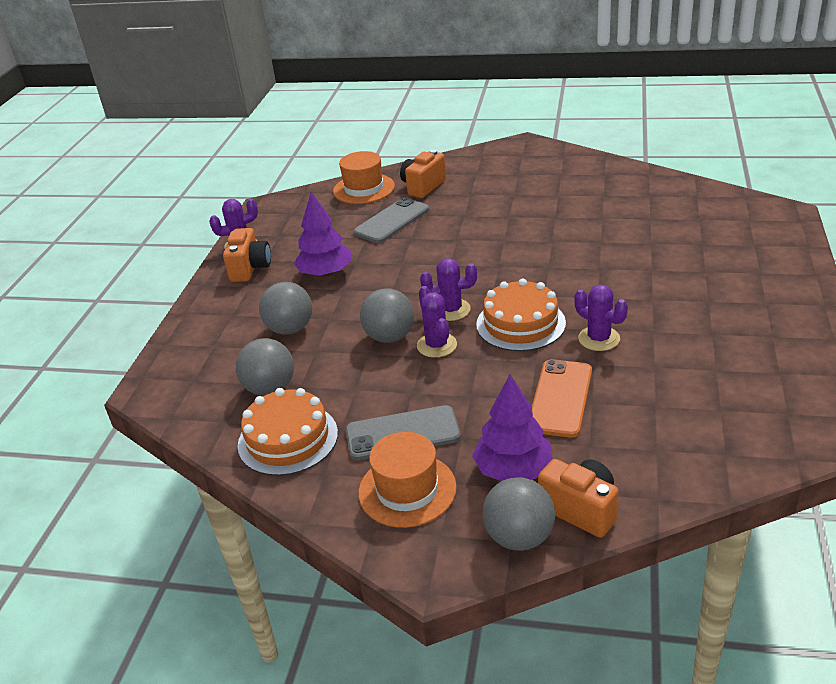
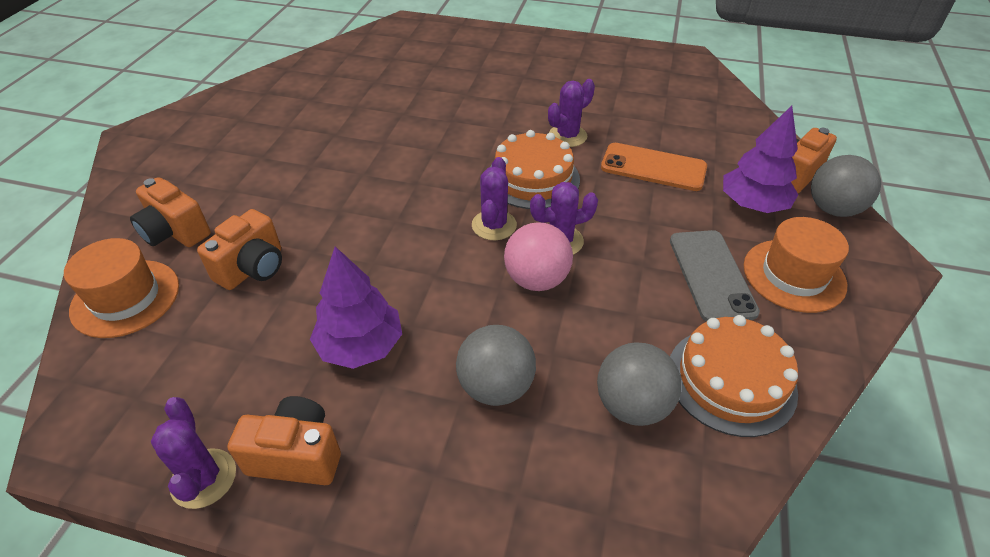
camera: 90 degrees left, 10 degrees up
grey phone [354,197,429,243] -> orange camera [197,209,282,290]
grey ball [360,288,414,343] -> pink ball [504,222,573,291]

